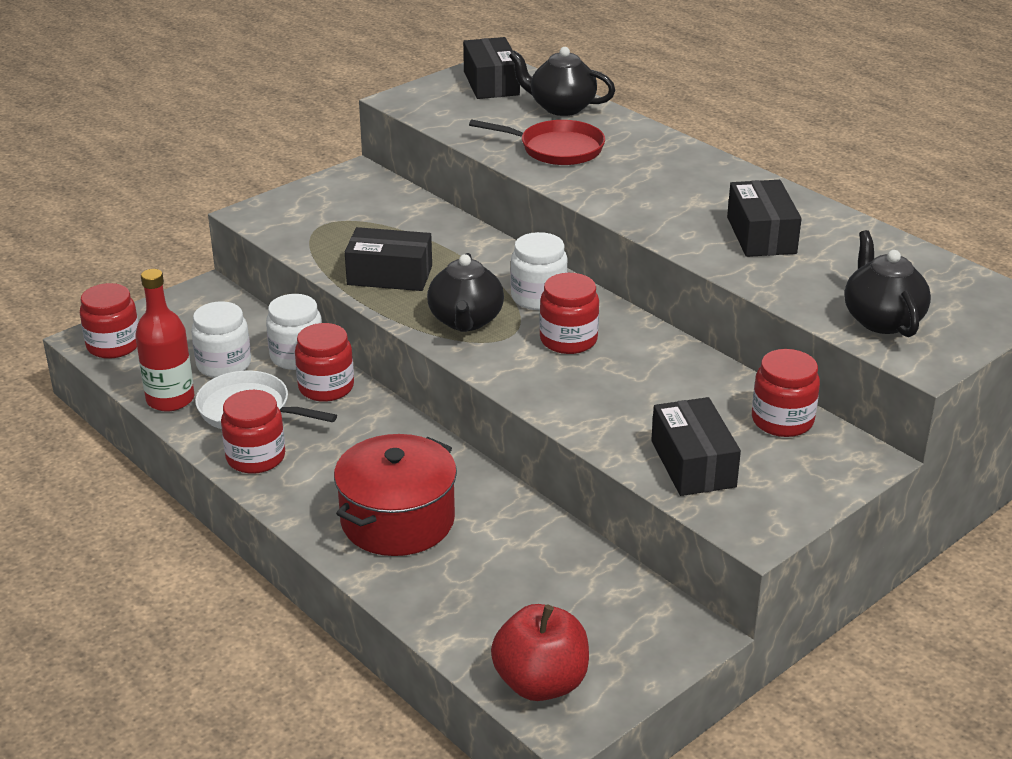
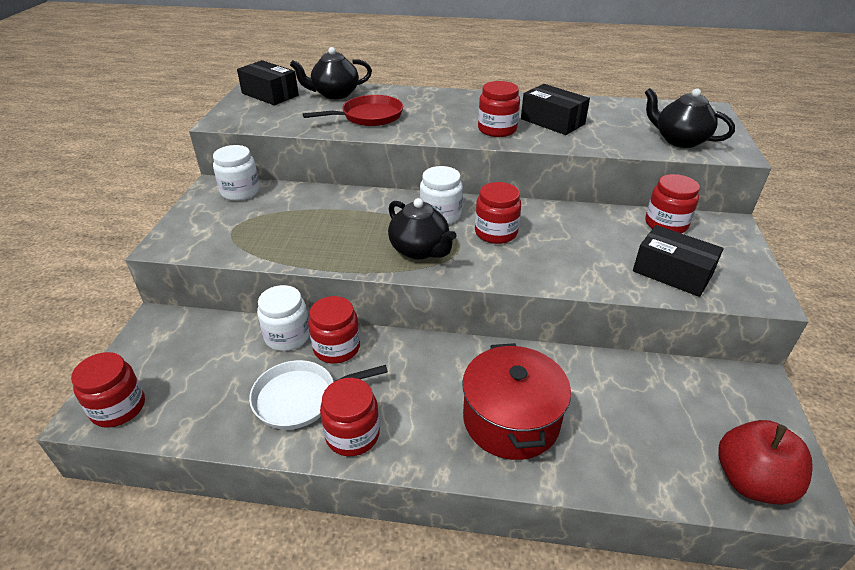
camera: 40 degrees left, 5 degrees up
red bottle [135,269,194,411] -> none
white jar [191,301,251,378] -> white jar moved to [213,145,260,201]
black box [345,227,432,291] -> none
none -> red jar [478,81,520,137]

